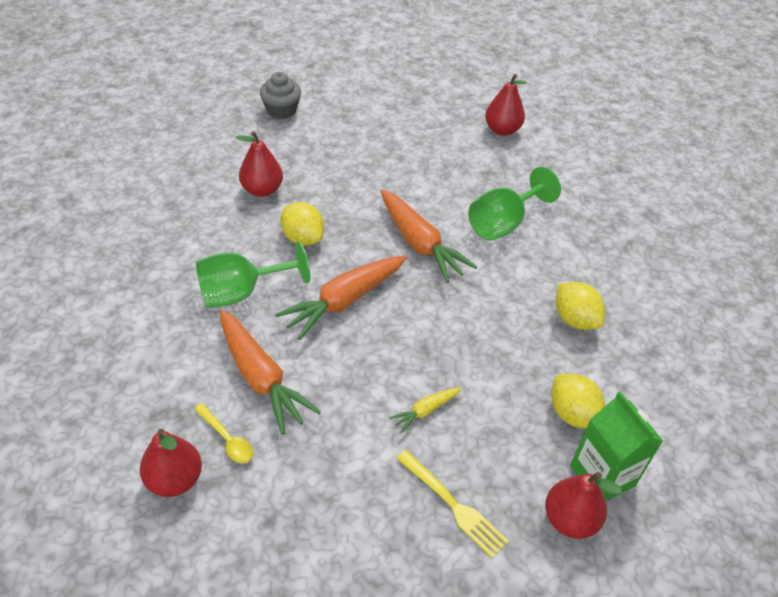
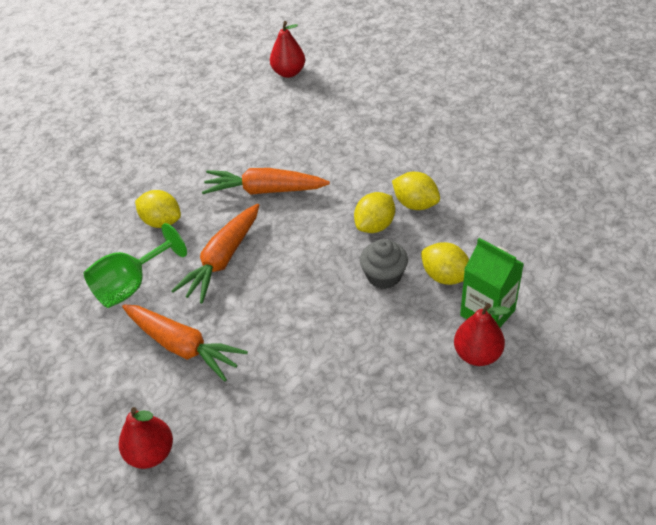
camera: 15 degrees left, 0 degrees up
yellow spoon [194,403,253,463] -> none
red pear [236,131,283,197] -> none
grey cupcake [260,72,301,119] -> grey cupcake moved to [360,239,408,289]
orange carrot [381,189,477,283] -> orange carrot turned 150 degrees clockwise [202,168,330,195]
yellow carrot [389,388,461,434] -> none
yellow fork [396,450,509,558] -> none
green goblet [468,166,561,241] -> none
none -> yellow lemon [354,192,395,233]

